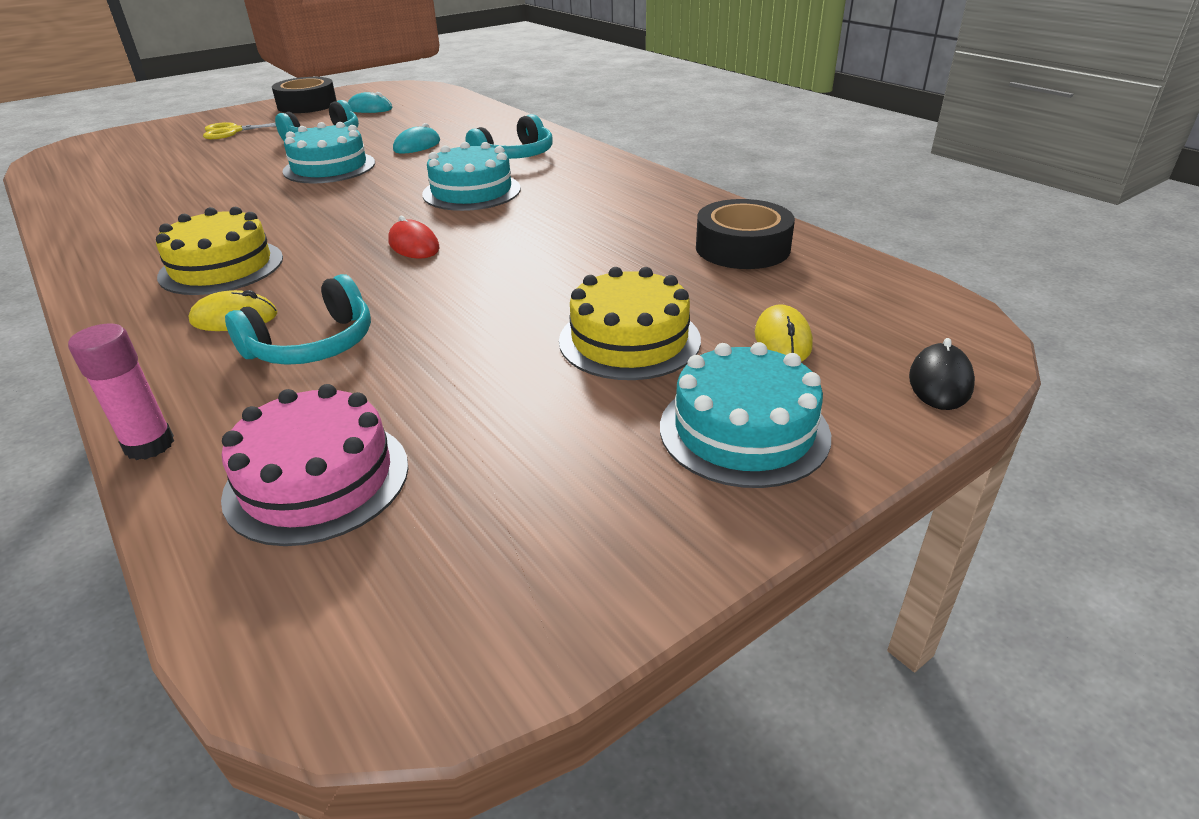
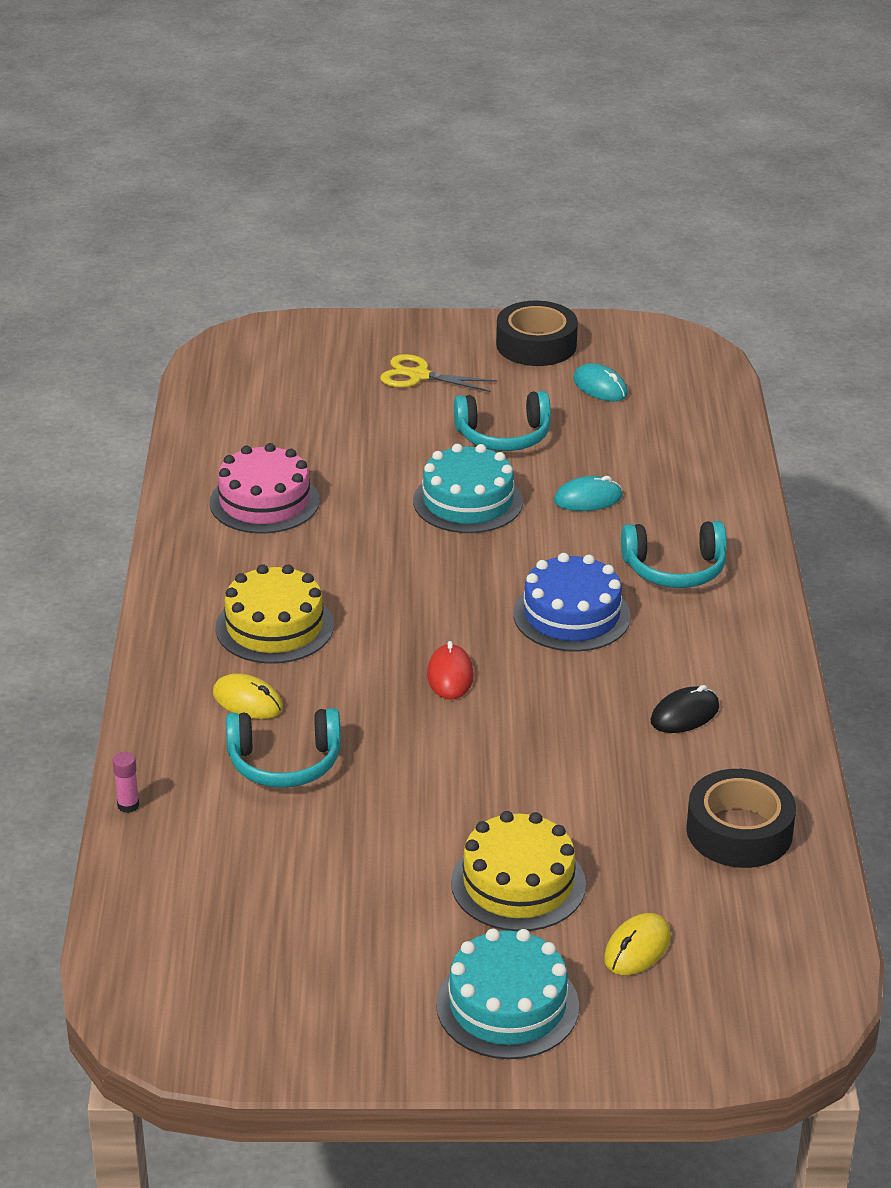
camera: 35 degrees right, 0 degrees up
pink glue stick [68,323,174,460] -> pink glue stick [112,752,139,813], size x0.62
pink cake [221,384,408,546] -> pink cake moved to [209,443,320,533]
turquoise cake [422,142,521,211] -> blue cake [513,553,631,652]
black mouse [909,338,975,410] -> black mouse moved to [651,685,719,733]

